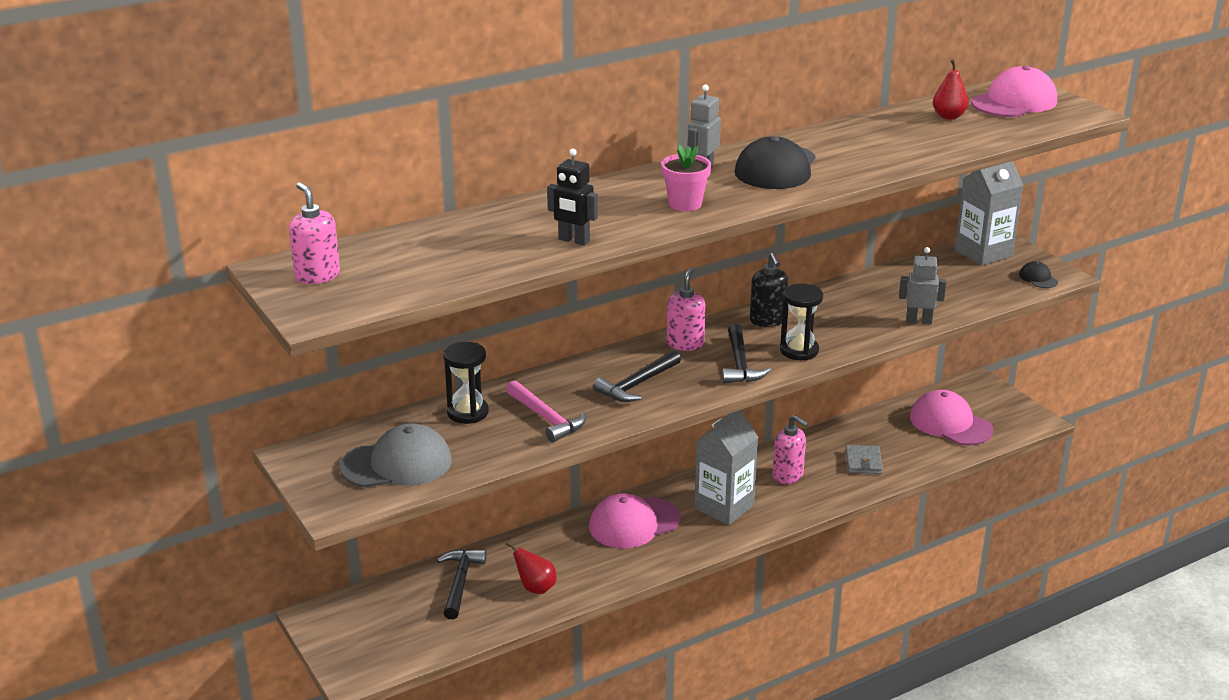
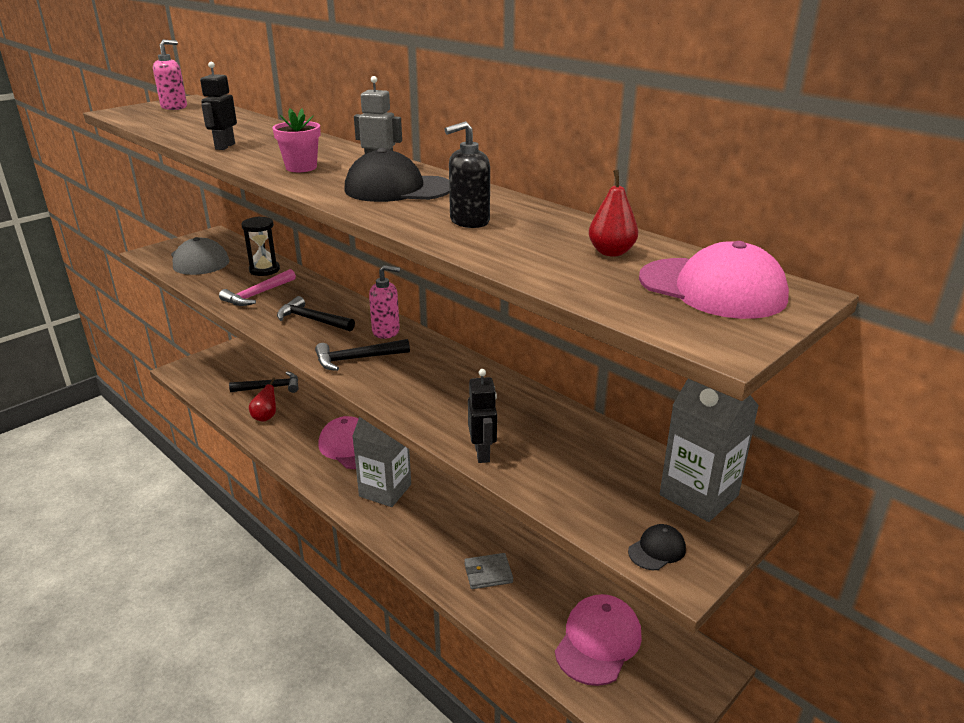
camera: 75 degrees right, 0 degrees up
black soap dispenser [750,253,788,327] -> black soap dispenser moved to [444,121,490,228]
pink soap dispenser [773,415,809,484] -> none
black hourglass [780,284,823,360] -> none
grey robot [899,247,947,325] -> black robot [468,369,497,463]

